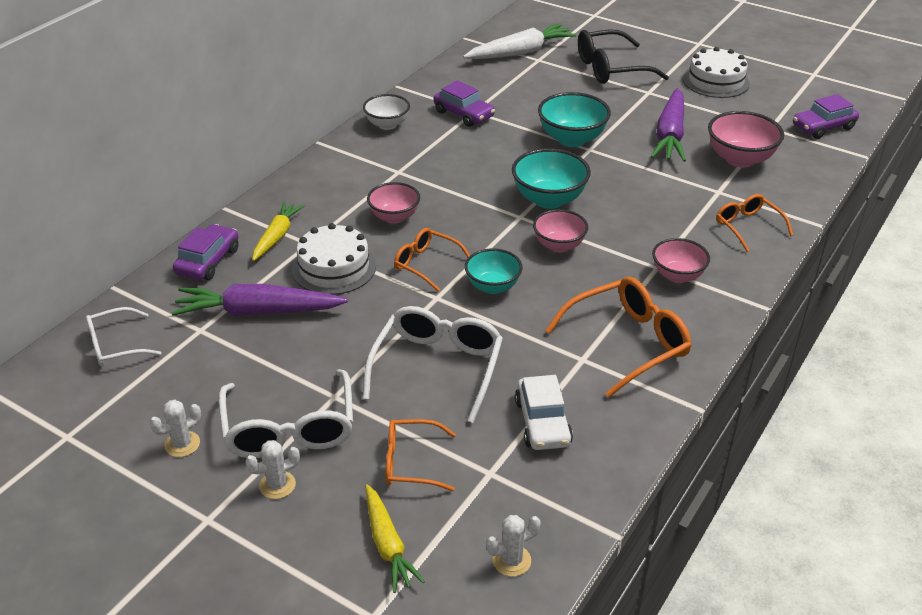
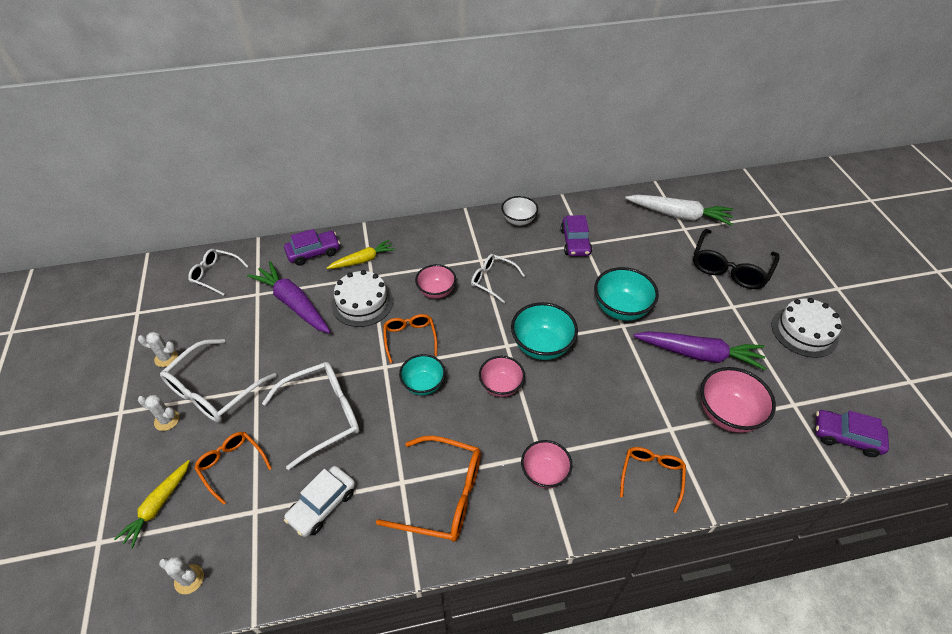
camera: 45 degrees right, 10 degrees up
black glasses [578,30,669,84] -> black glasses turned 90 degrees counterclockwise [693,229,780,289]
purple carrot [651,88,686,162] -> purple carrot turned 135 degrees counterclockwise [633,331,767,370]
none -> white glasses [471,254,525,303]

